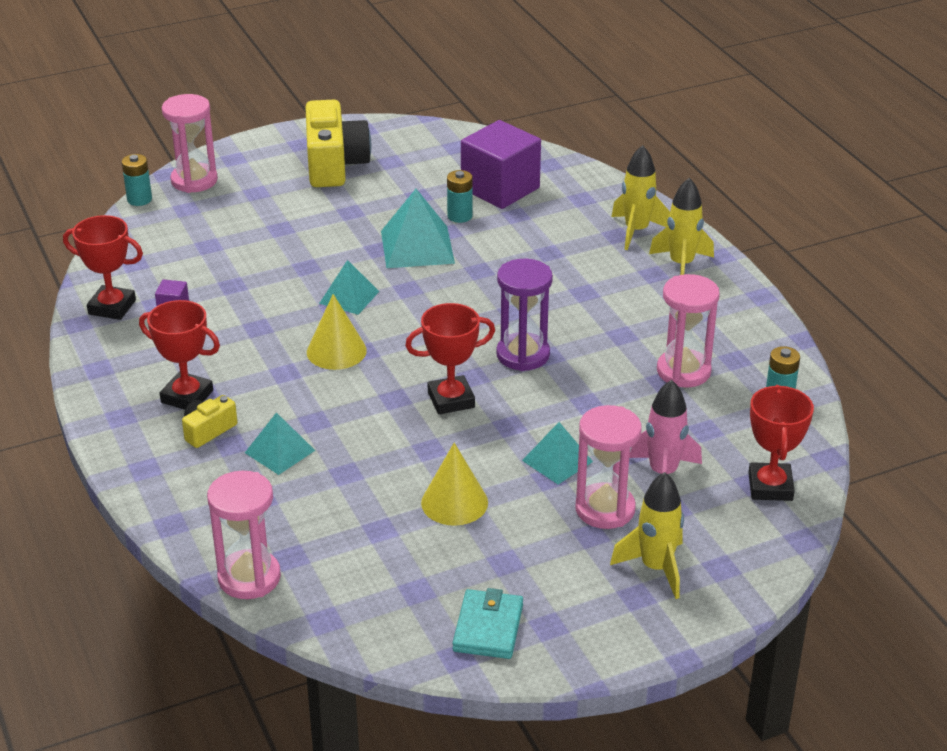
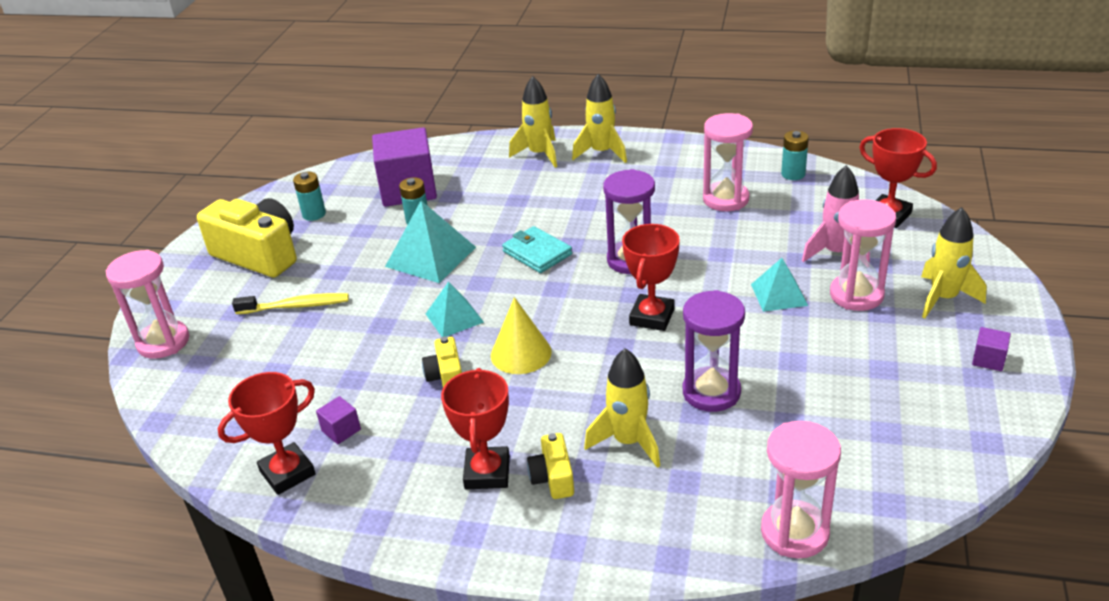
camera: 50 degrees left, 0 degrees up
turquoise battery [122,154,152,206] -> turquoise battery moved to [293,172,326,221]
red trophy [139,300,220,410] -> red trophy turned 60 degrees counterclockwise [441,368,510,489]
turquoise pyramid [245,412,315,475] -> yellow rocket [584,348,660,468]
yellow cone [421,443,488,526] -> none
turquoise wallet [453,588,523,659] -> turquoise wallet moved to [502,226,572,273]
none -> yellow toothbrush [232,293,349,314]
none -> yellow camera [422,337,462,387]
none -> purple hourglass [683,290,745,412]
none -> purple cube [972,327,1011,371]

